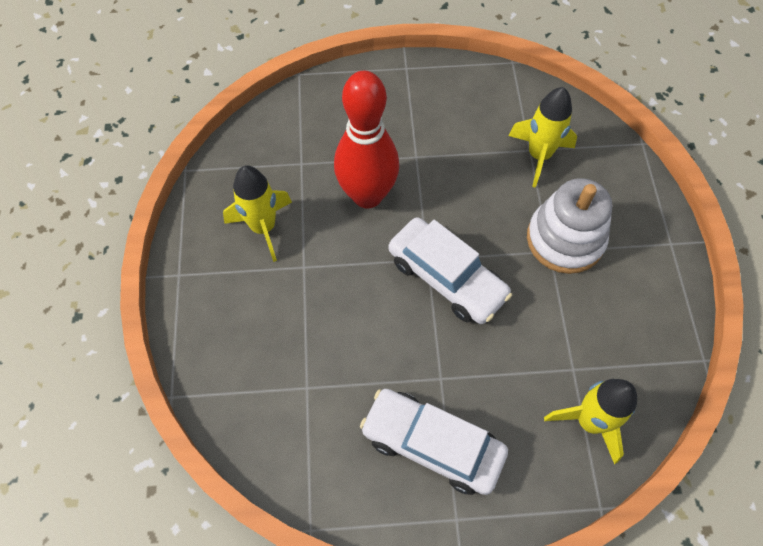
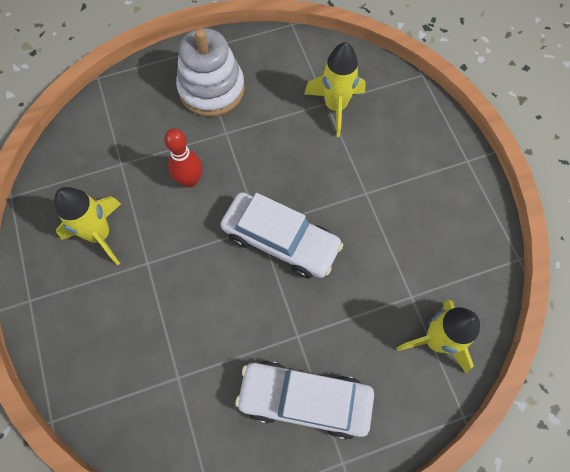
camera: 15 degrees left, 5 degrees up
red bowling pin [334,71,399,209] -> red bowling pin [164,128,202,188], size x0.55
white stacking toy [527,178,612,274] -> white stacking toy moved to [176,28,245,117]

